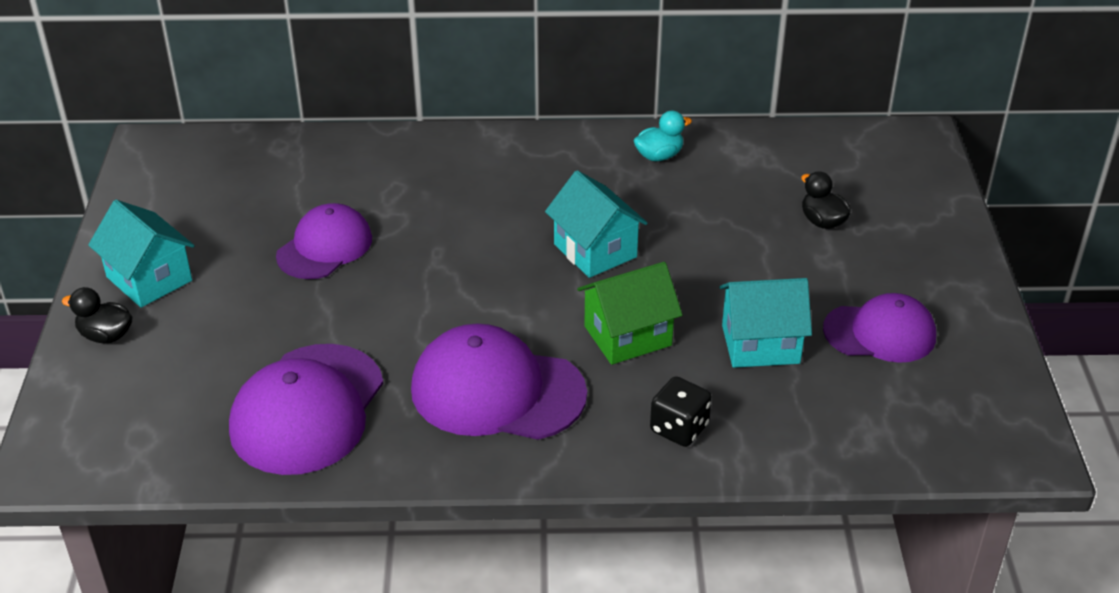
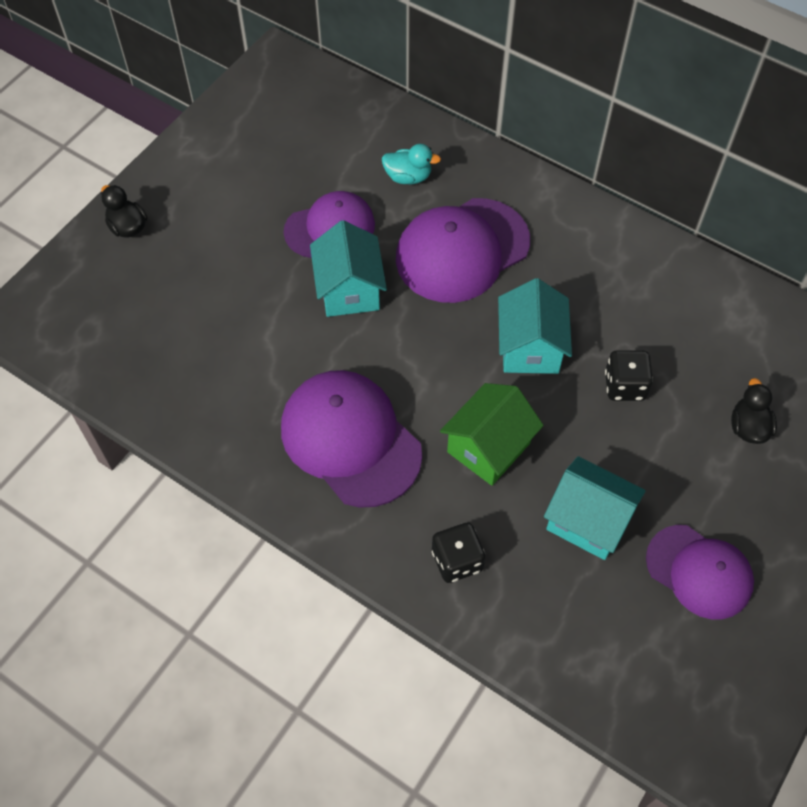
camera: 35 degrees right, 20 degrees up
turquoise house [88,200,195,308] -> turquoise house moved to [310,220,387,317]
purple cap [229,344,384,475] -> purple cap moved to [396,198,530,303]
green house [577,262,682,365] -> green house turned 60 degrees counterclockwise [440,383,544,486]
turquoise duck [634,111,692,161] -> turquoise duck moved to [382,144,441,184]
none -> black dice [605,350,653,401]

